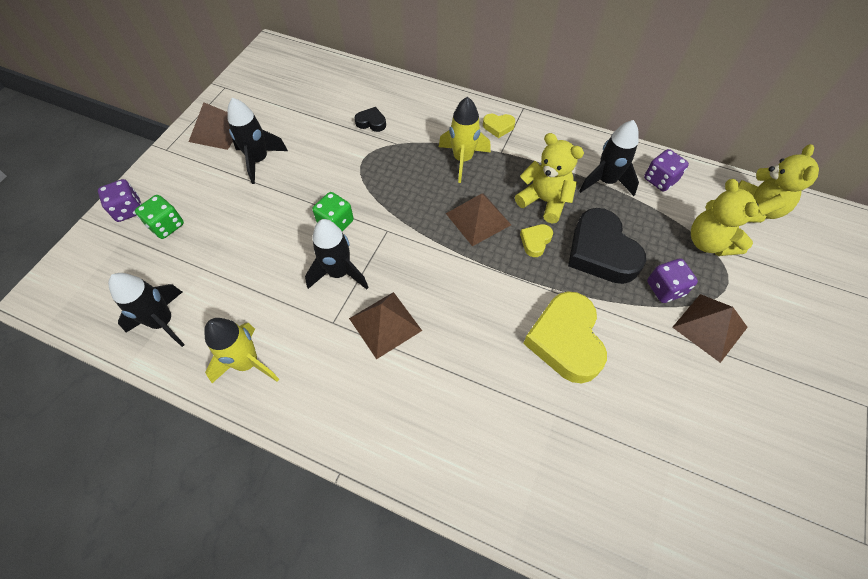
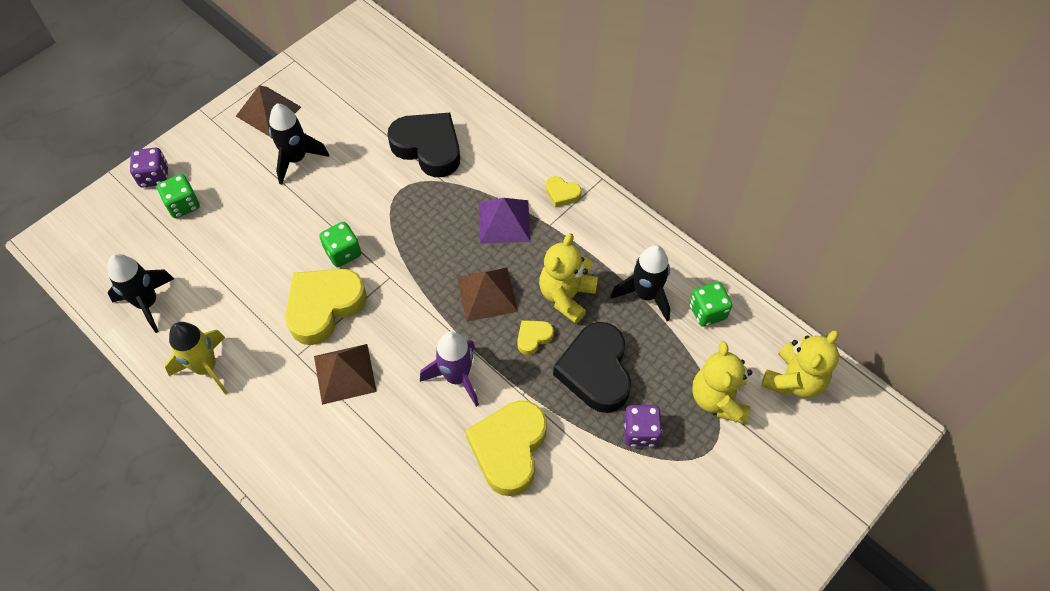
camera: 20 degrees right, 0 degrees up
black rocket [305,219,369,289] -> yellow heart [285,269,367,345]
black heart [355,107,386,132] -> black heart [387,113,460,177], size x2.19
yellow rocket [439,97,491,183] -> purple pyramid [479,198,530,244]
yellow teddy bear [515,133,584,223] -> yellow teddy bear turned 120 degrees counterclockwise [539,233,598,324]
purple dice [644,149,689,192] -> green dice [689,282,732,327]
brown pyramid [672,294,748,363] -> none
none -> purple rocket [420,332,479,407]

